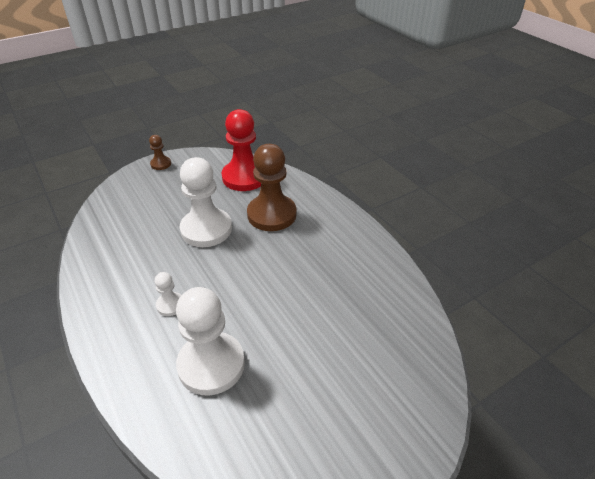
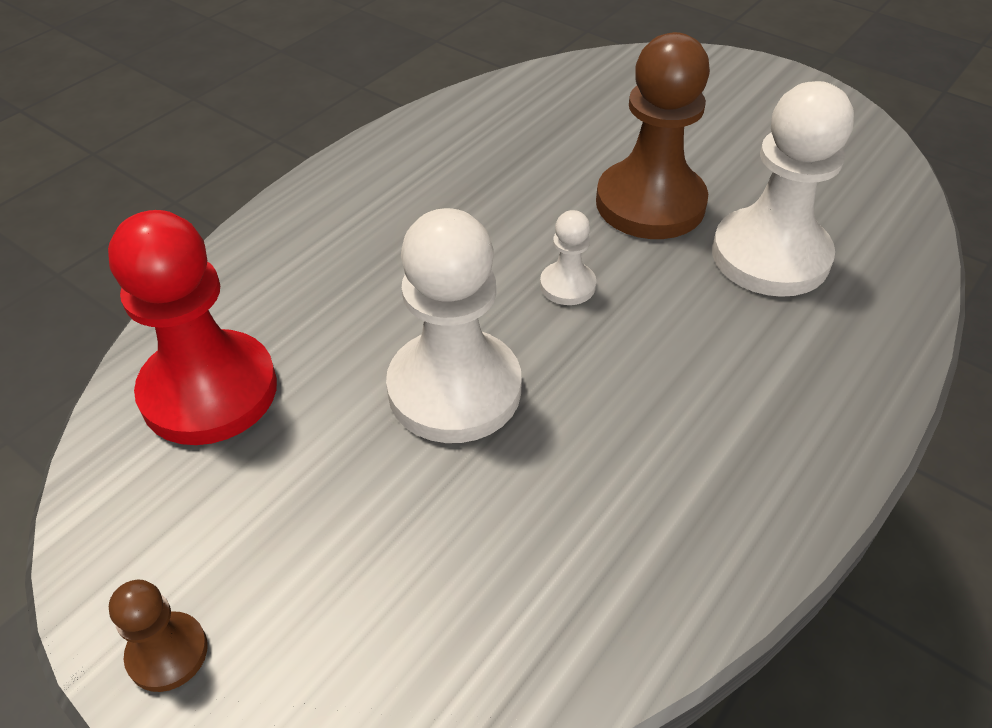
camera: 110 degrees left, 5 degrees up
white pawn [155,272,182,316] -> white pawn moved to [540,210,596,305]
brown pawn [247,144,297,231] -> brown pawn moved to [596,32,710,239]

